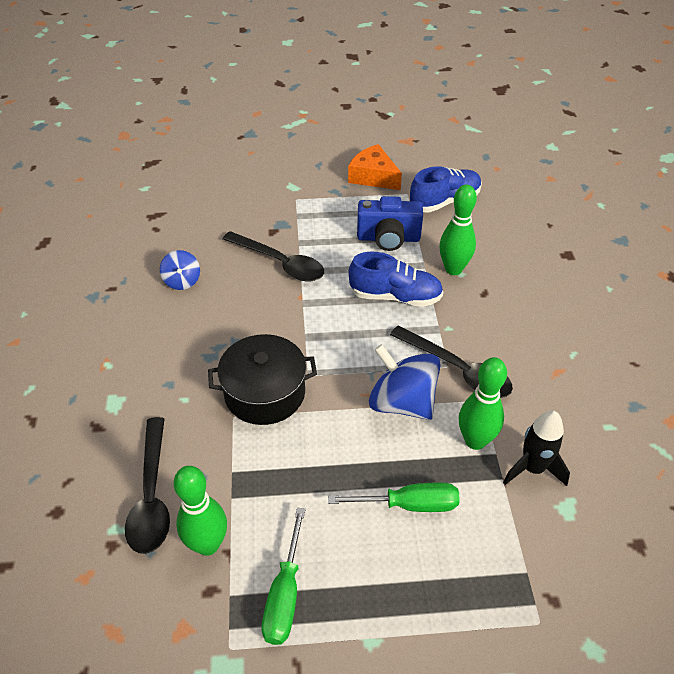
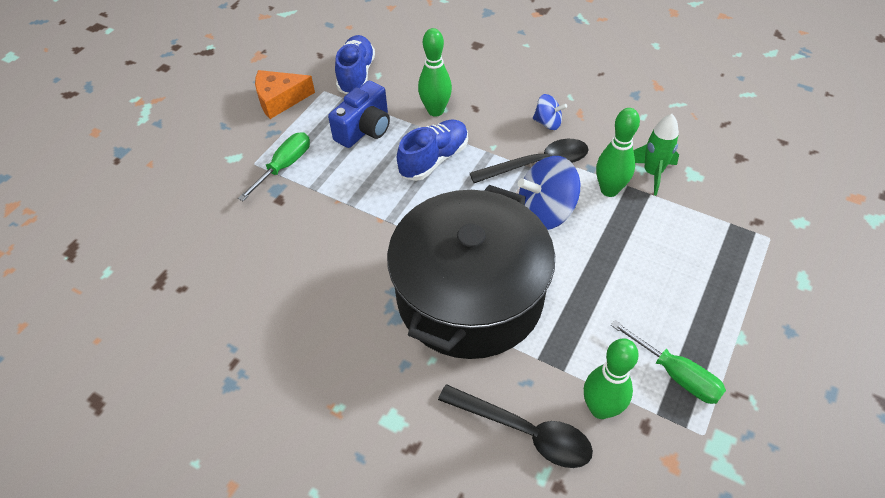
camera: 55 degrees left, 5 degrees up
blue spinning top [160,250,200,290] -> blue spinning top moved to [533,94,567,130]
black pot [208,334,317,425] -> black pot [387,185,555,359], size x1.81
black spoon [222,231,324,282] -> none
green screwdriver [328,482,460,512] -> green screwdriver moved to [238,132,310,201]
black rocket [503,410,570,486] -> green rocket [633,114,679,196]

